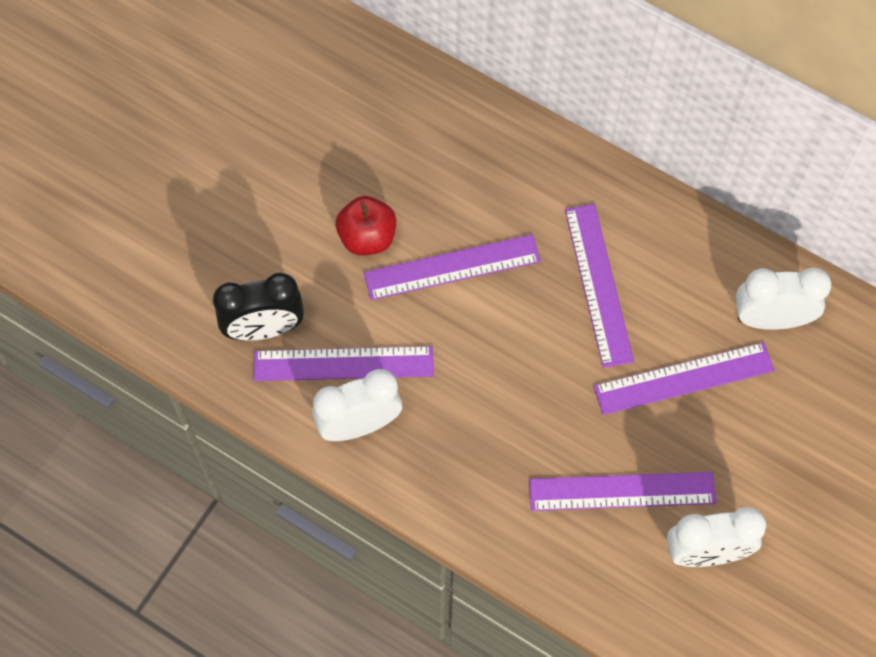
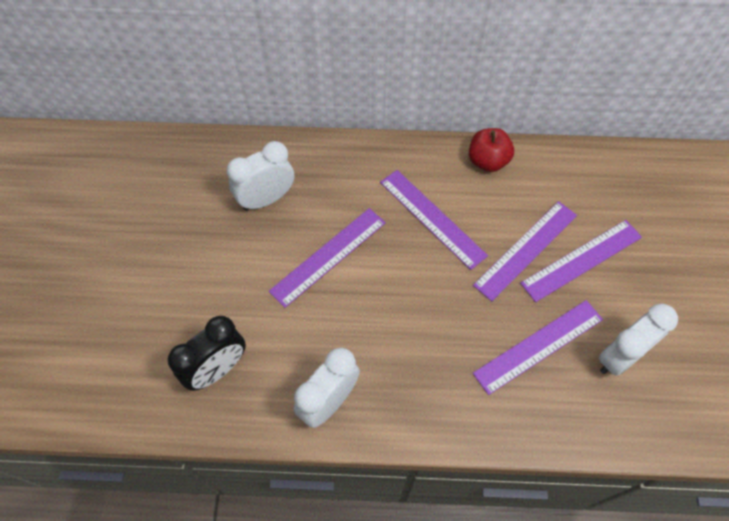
camera: 30 degrees left, 5 degrees down
purple ruler [254,346,434,381] -> purple ruler moved to [520,220,642,302]
red apple [336,196,396,255] -> red apple moved to [469,128,514,172]
white clock [736,268,831,330] -> white clock moved to [227,141,294,211]

